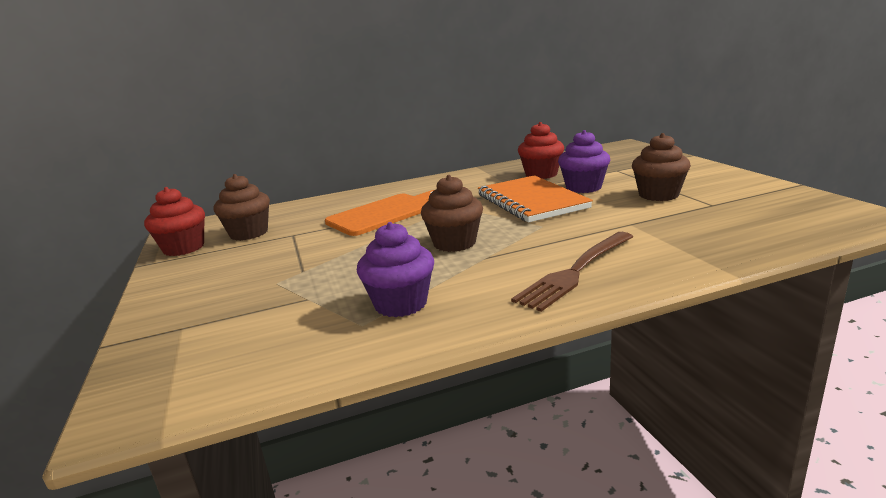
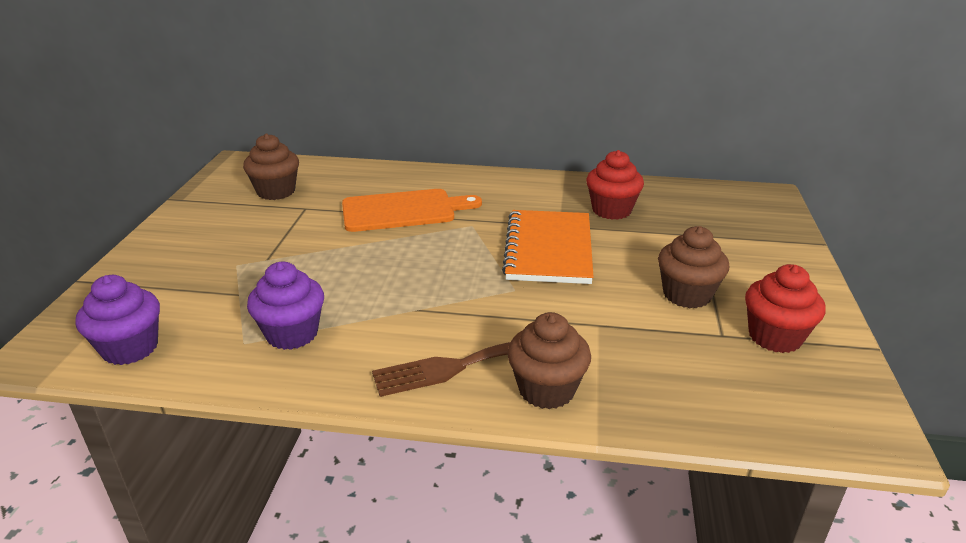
camera: 25 degrees right, 10 degrees up
red cupcake [144,187,205,256] -> red cupcake moved to [745,264,826,353]
brown cupcake [421,175,483,252] -> brown cupcake moved to [507,312,591,409]
purple cupcake [558,130,610,193] -> purple cupcake moved to [75,275,160,365]

